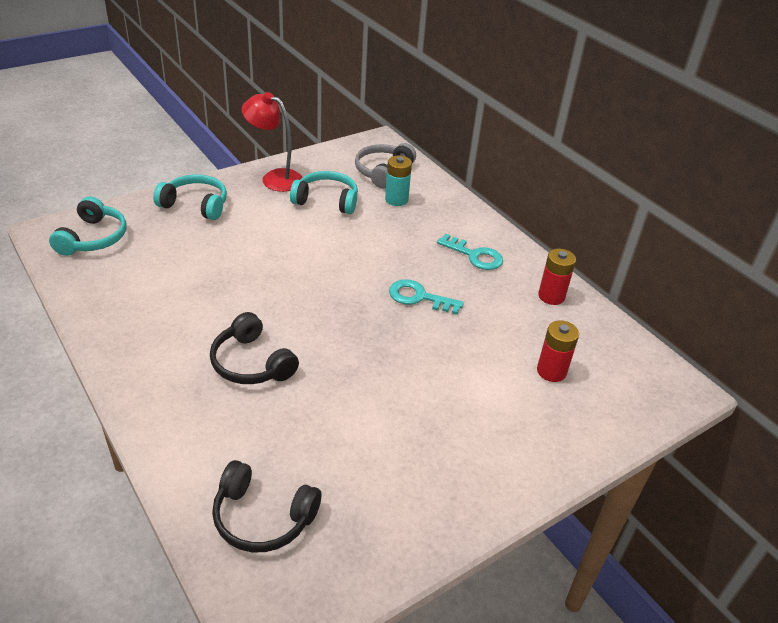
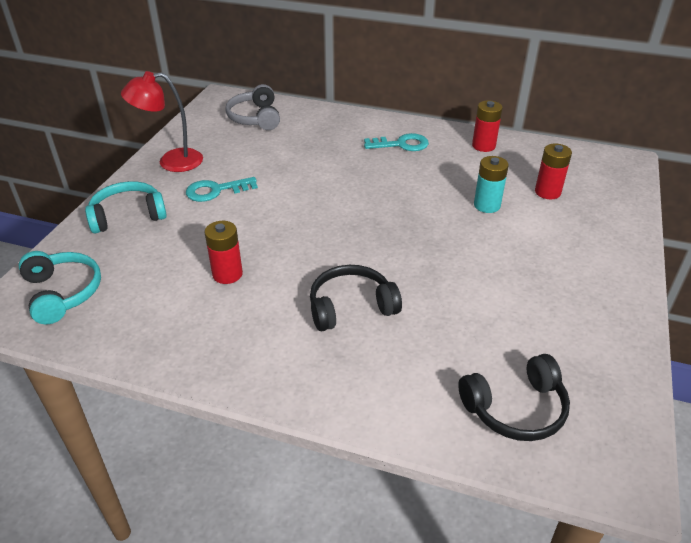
camera: 35 degrees left, 0 degrees up
black headphones [210,312,299,384] -> black headphones turned 150 degrees clockwise [310,265,402,331]
turquoise headphones [290,171,358,214] -> none
turquoise battery [385,155,412,206] -> turquoise battery moved to [474,156,509,213]
turquoise key [389,279,464,315] -> turquoise key moved to [186,177,258,202]
none -> red battery [204,221,243,284]

